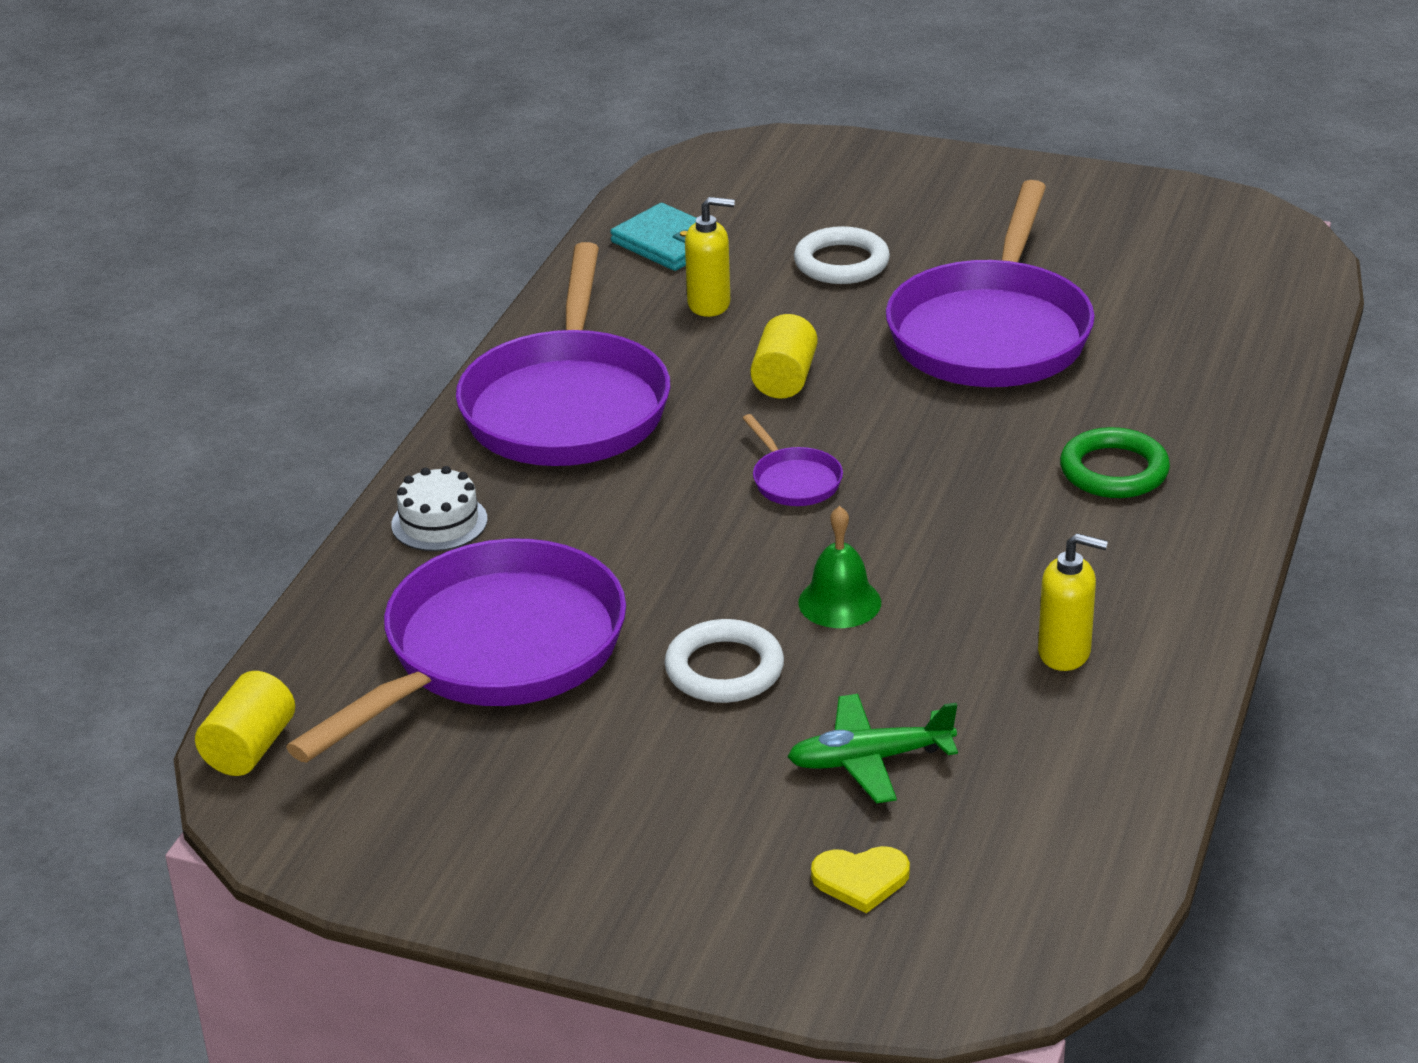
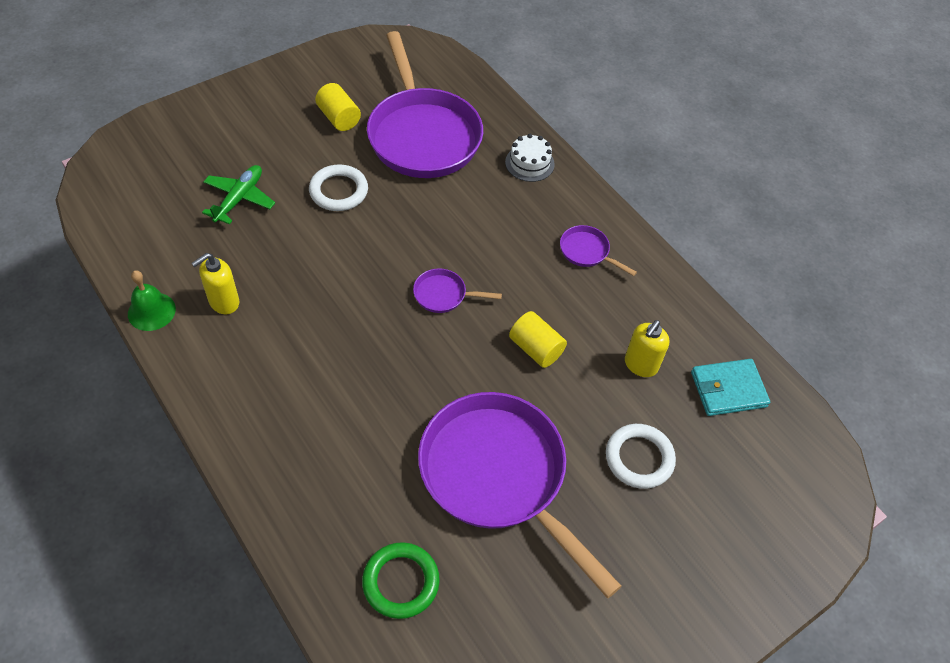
camera: 120 degrees right, 20 degrees up
yellow cylinder [195,671,295,776] -> yellow cylinder moved to [315,83,361,131]
purple pan [456,242,670,466] -> purple pan [560,225,637,276], size x0.40
green bell [798,506,881,628] -> green bell moved to [128,271,176,331]
yellow heart [811,846,910,913] -> none
green ring [1060,427,1170,498] -> green ring moved to [362,542,440,619]

